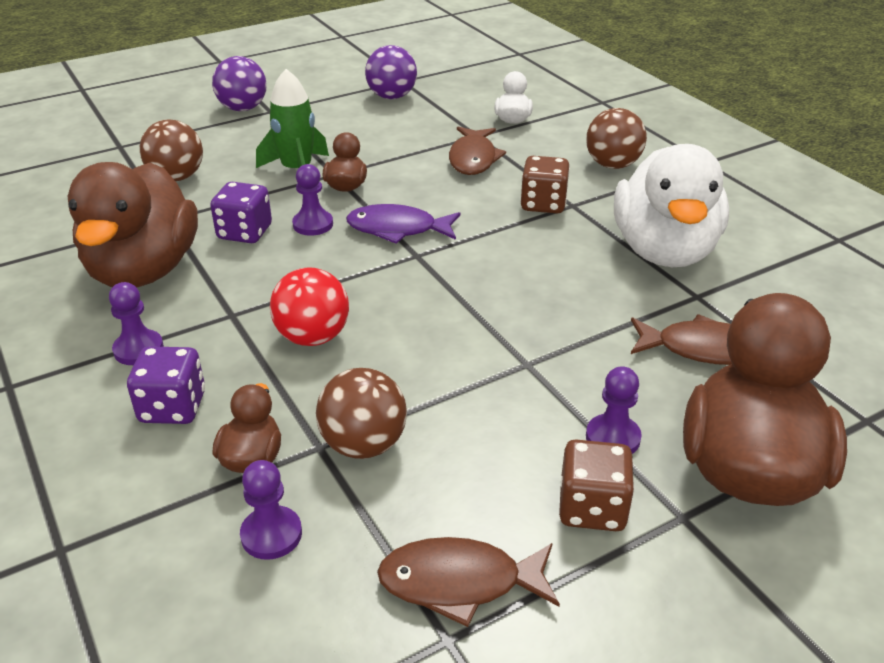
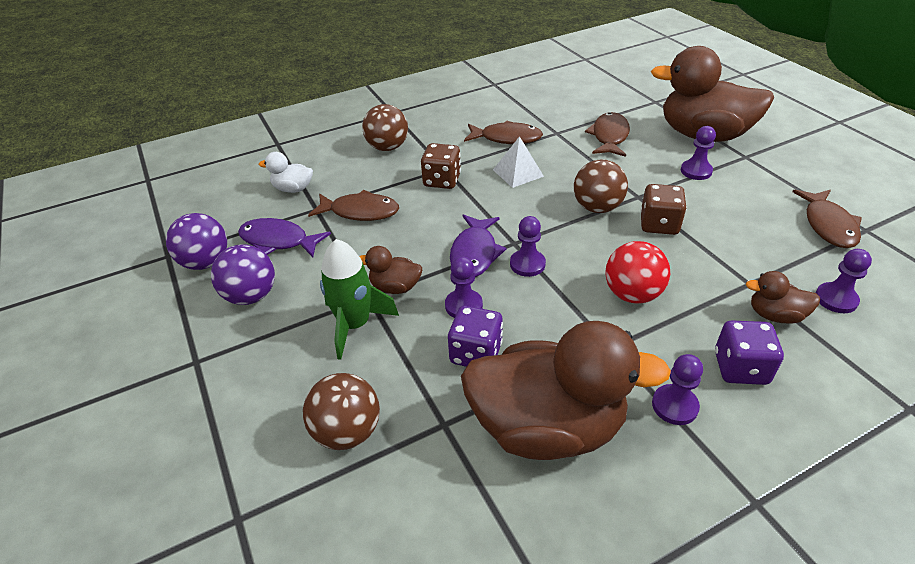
camera: 85 degrees left, 5 degrees up
purple ball [212,56,267,111] -> purple ball moved to [211,244,275,305]
brown ball [316,368,407,459] -> brown ball moved to [574,159,628,213]
brown dice [559,440,634,531] -> brown dice moved to [640,184,687,235]
white duck [614,144,729,267] -> brown fish [464,120,543,144]
none -> purple fish [238,218,331,257]
none -> white pyramid [493,136,544,188]
none -> purple pawn [510,216,546,277]

